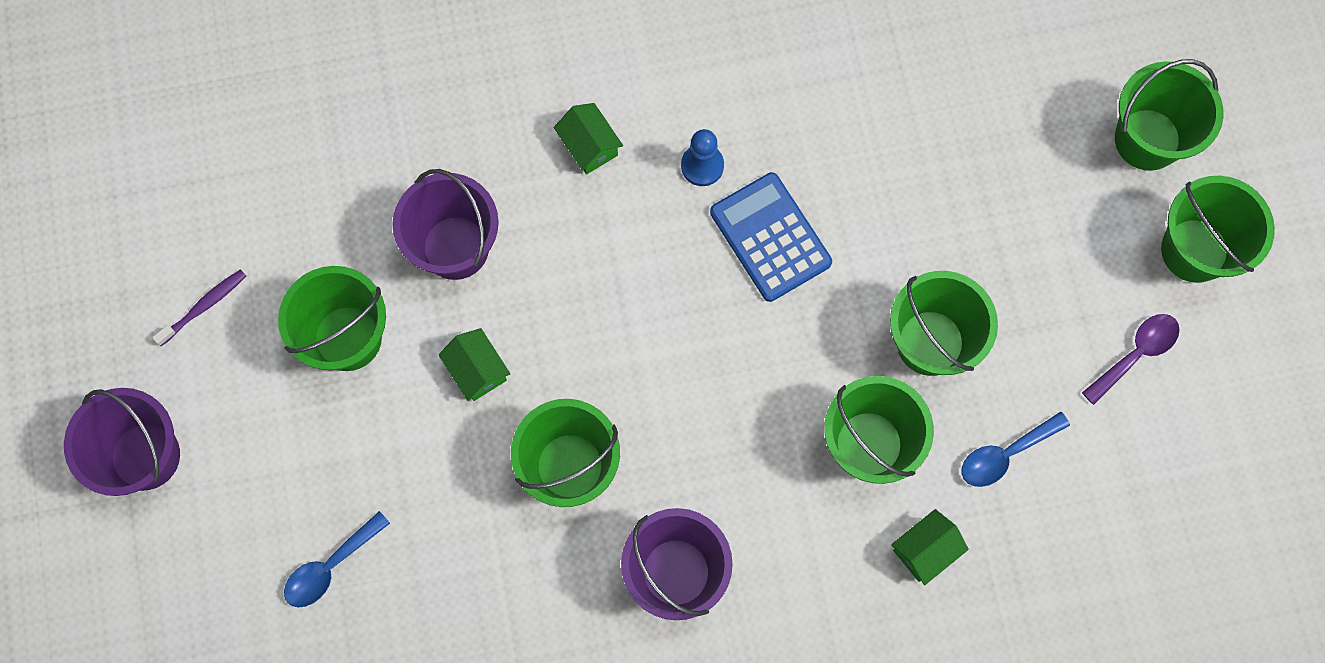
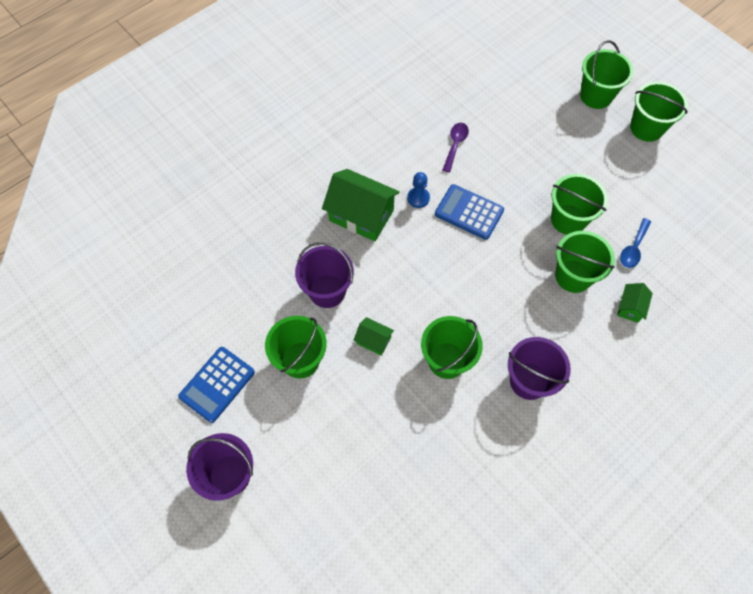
camera: 30 degrees left, 10 degrees down
purple toothbrush [152,269,246,346] -> blue calculator [178,347,255,423]
blue spoon [284,511,390,608] -> none
green house [554,103,623,175] -> green house [322,169,400,241], size x2.04
purple spoon [1082,314,1180,405] -> purple spoon moved to [443,123,469,172]

